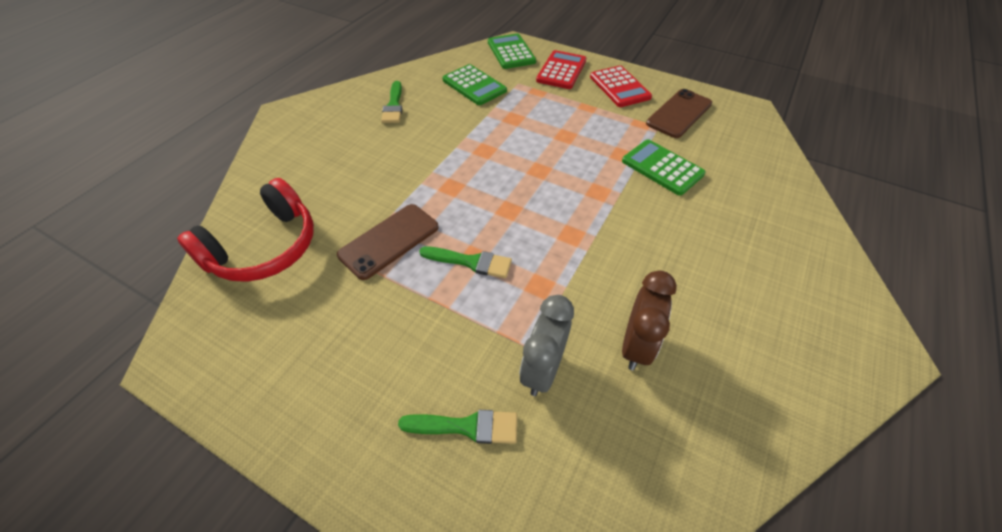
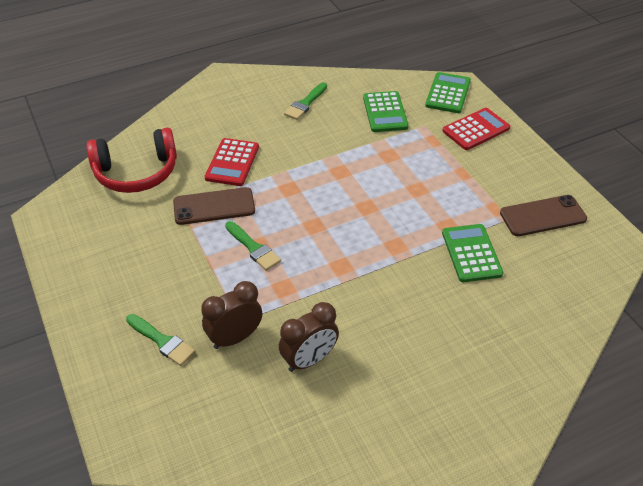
camera: 35 degrees right, 5 degrees down
grey clock [519,295,574,396] -> brown clock [201,281,262,349]
red calculator [590,66,652,107] -> red calculator moved to [205,138,259,186]

